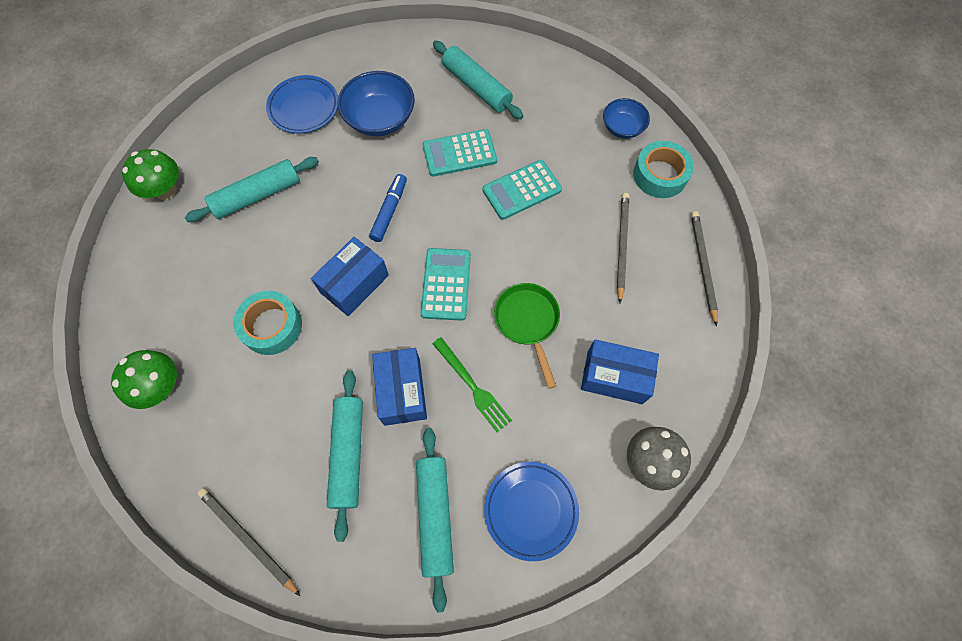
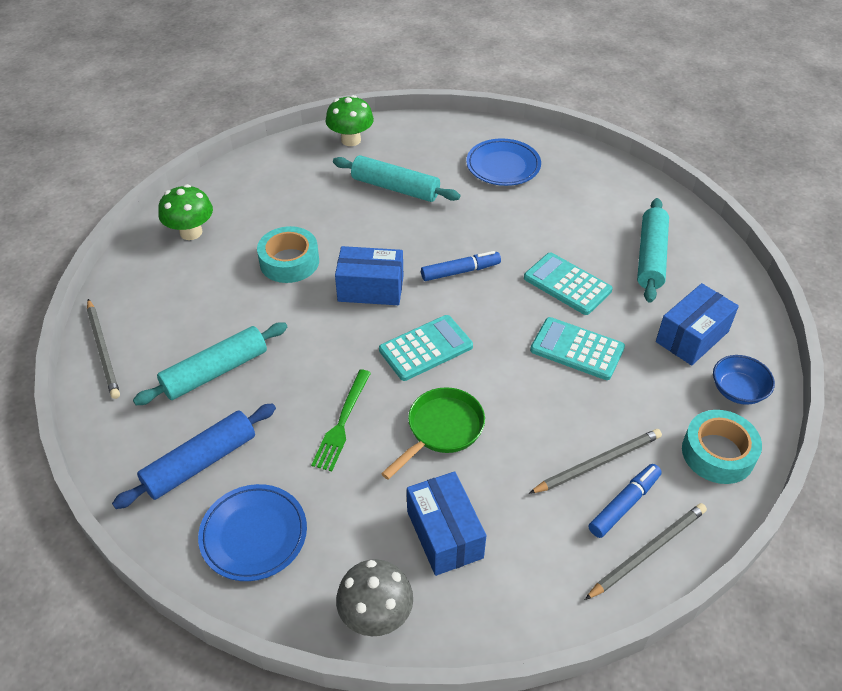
camera: 55 degrees right, 20 degrees down
grey pencil [197,488,300,596] -> grey pencil turned 150 degrees clockwise [87,299,120,399]
blue bowl [337,71,415,136] -> none
blue box [372,348,427,426] -> blue box moved to [656,283,739,366]
turquoise rolling pin [416,428,454,613] -> blue rolling pin [112,403,276,509]
none -> blue marker [588,464,662,538]

